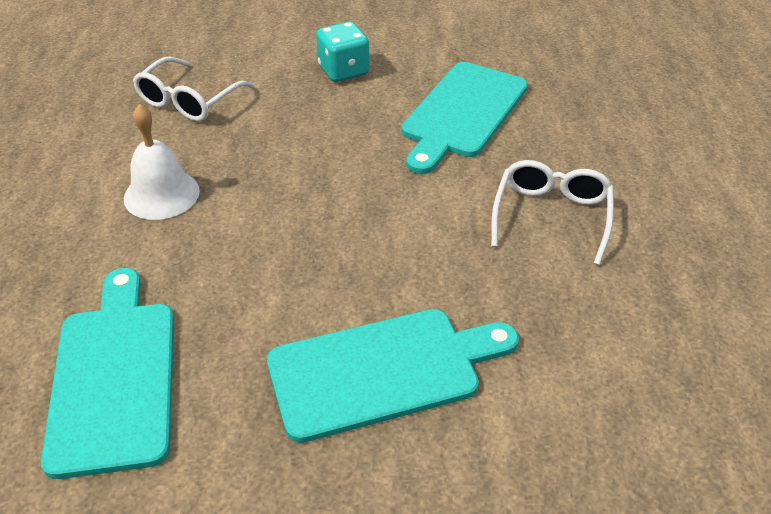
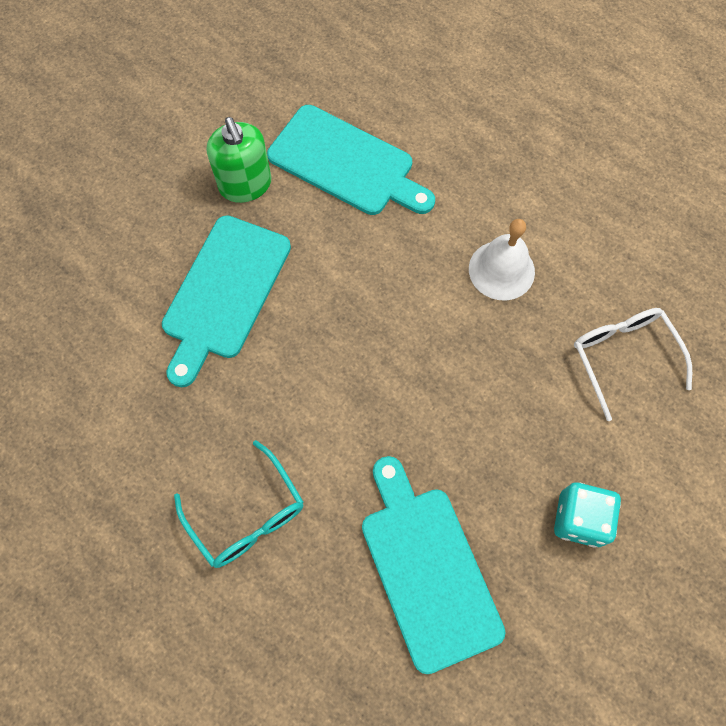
camera: 130 degrees right, 25 degrees up
white glasses [491,160,614,265] -> turquoise glasses [174,440,304,568]
none -> green soap dispenser [207,117,271,203]

